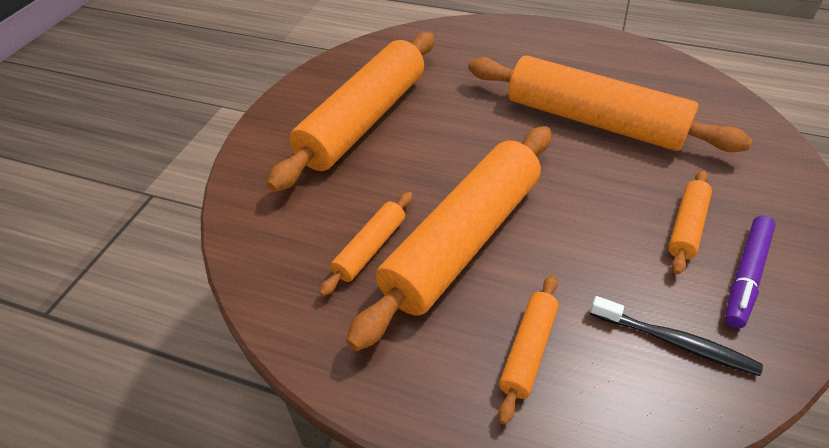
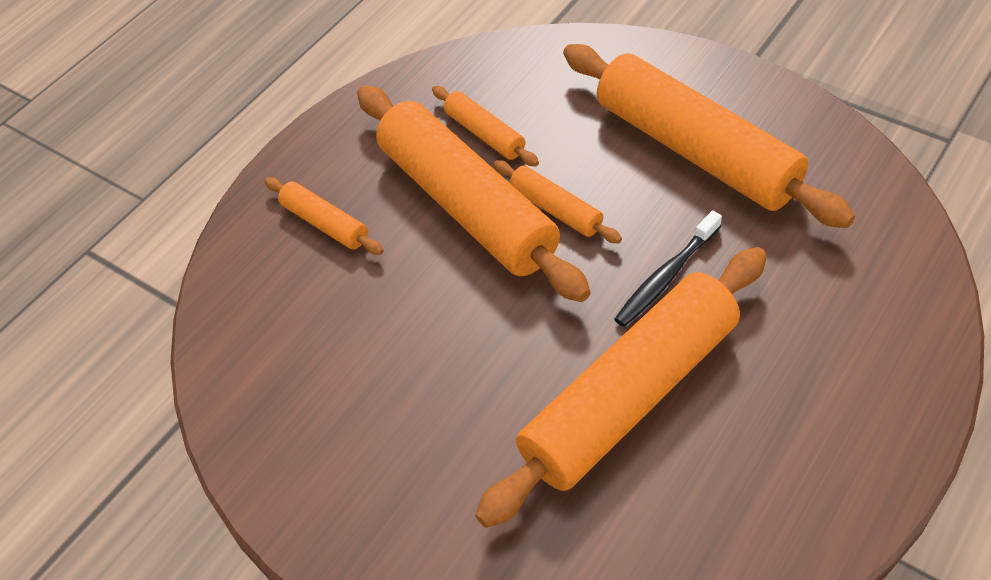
camera: 110 degrees right, 5 degrees up
black toothbrush [590,296,763,376] -> black toothbrush moved to [614,211,722,327]
orange rolling pin [668,170,712,274] -> orange rolling pin moved to [493,160,622,243]
purple marker [725,215,776,328] -> none

